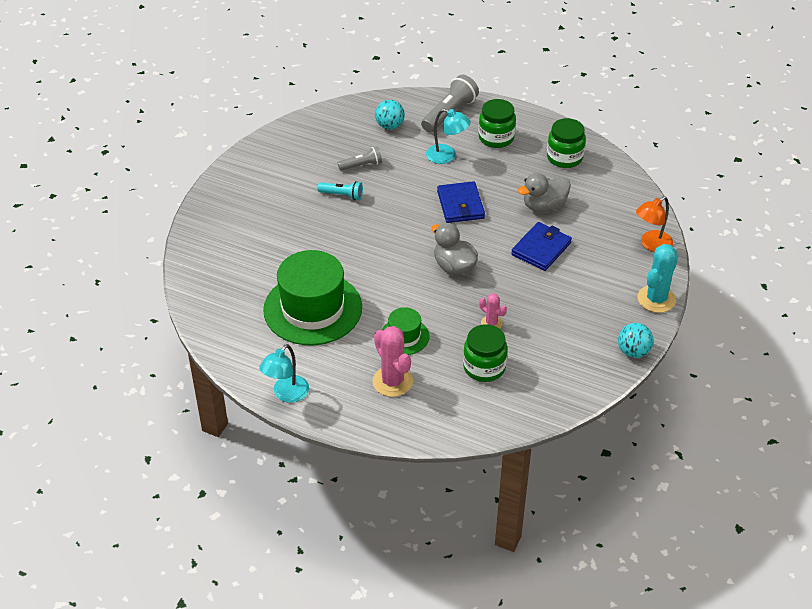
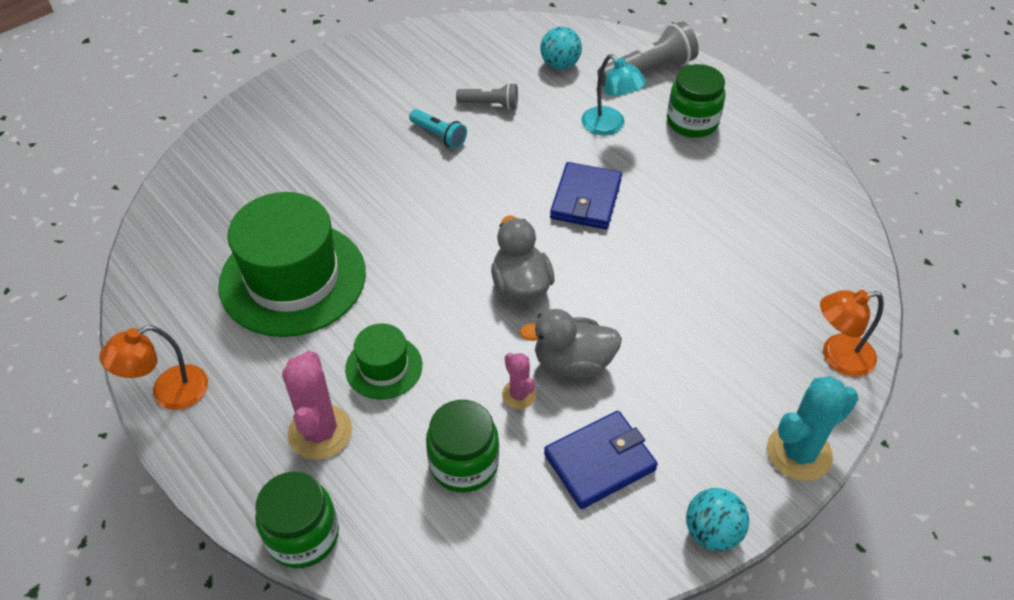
camera: 25 degrees right, 5 degrees up
turquoise lamp [259,344,309,403] -> orange lamp [99,325,208,410]
blue wallet [511,222,572,271] -> blue wallet moved to [544,411,658,509]
grey duck [518,173,571,212] -> grey duck moved to [519,309,622,378]
green jar [547,118,586,168] -> green jar moved to [255,472,339,568]

